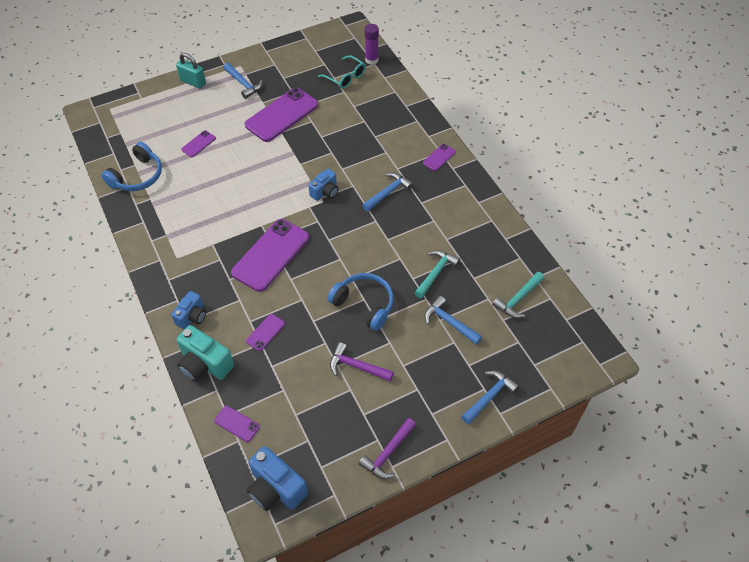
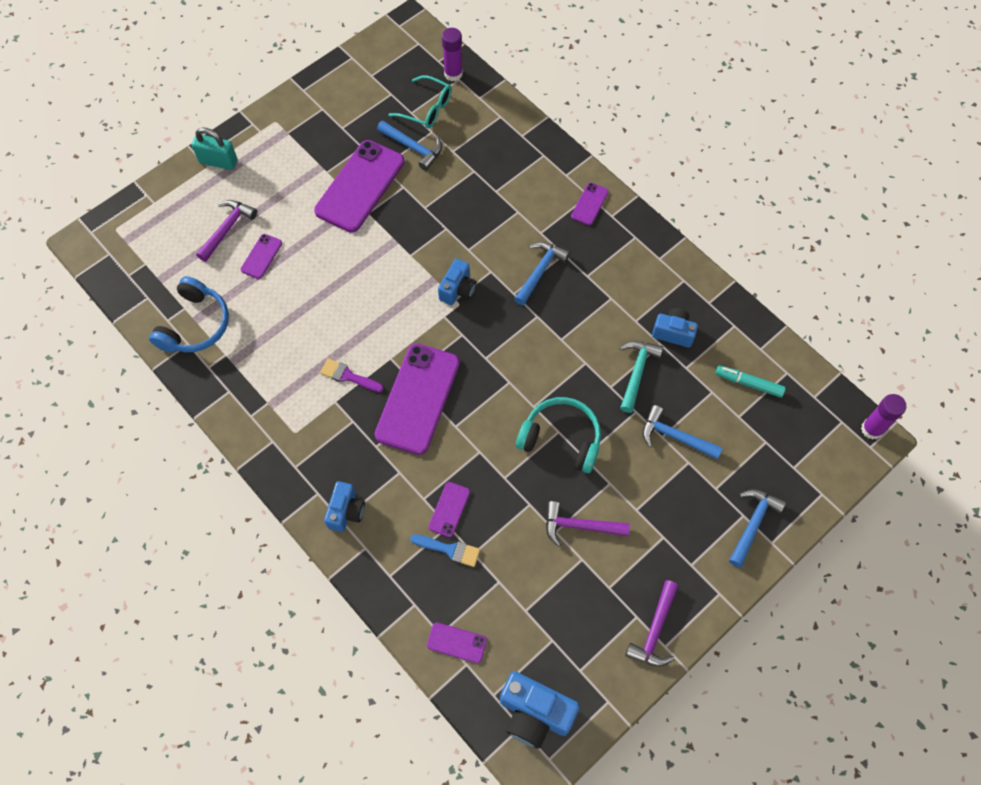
camera: 15 degrees left, 10 degrees up
turquoise camera [177,325,234,382] -> none
blue hammer [223,63,263,99] -> blue hammer moved to [377,121,442,171]
blue headphones [327,273,394,331] -> turquoise headphones [516,397,601,473]
turquoise hammer [492,272,544,318] -> turquoise marker [715,365,786,398]
none -> purple hammer [196,200,257,262]
none -> purple brush [320,358,384,392]
none -> blue brush [410,534,480,567]
none -> blue camera [652,308,698,347]
none -> purple glue stick [861,394,906,440]

